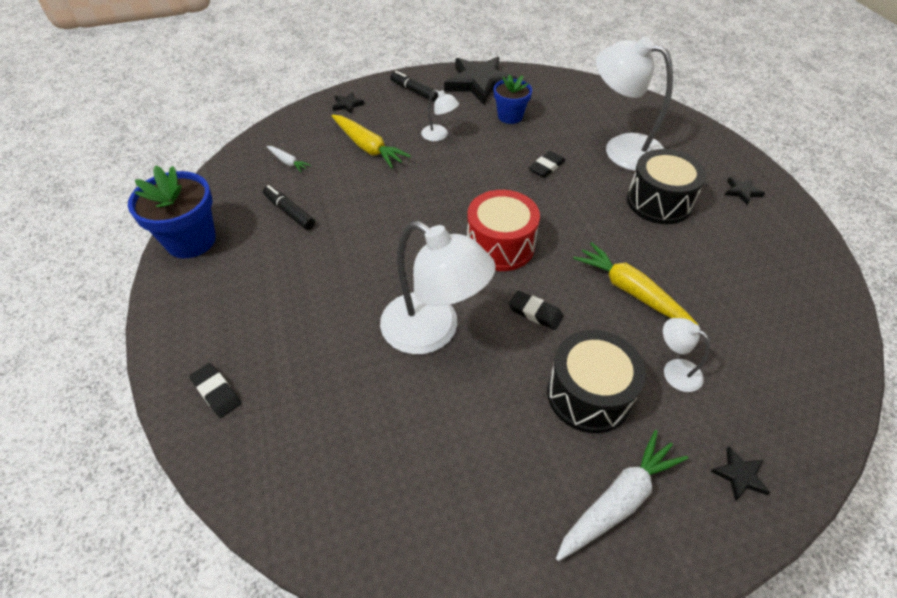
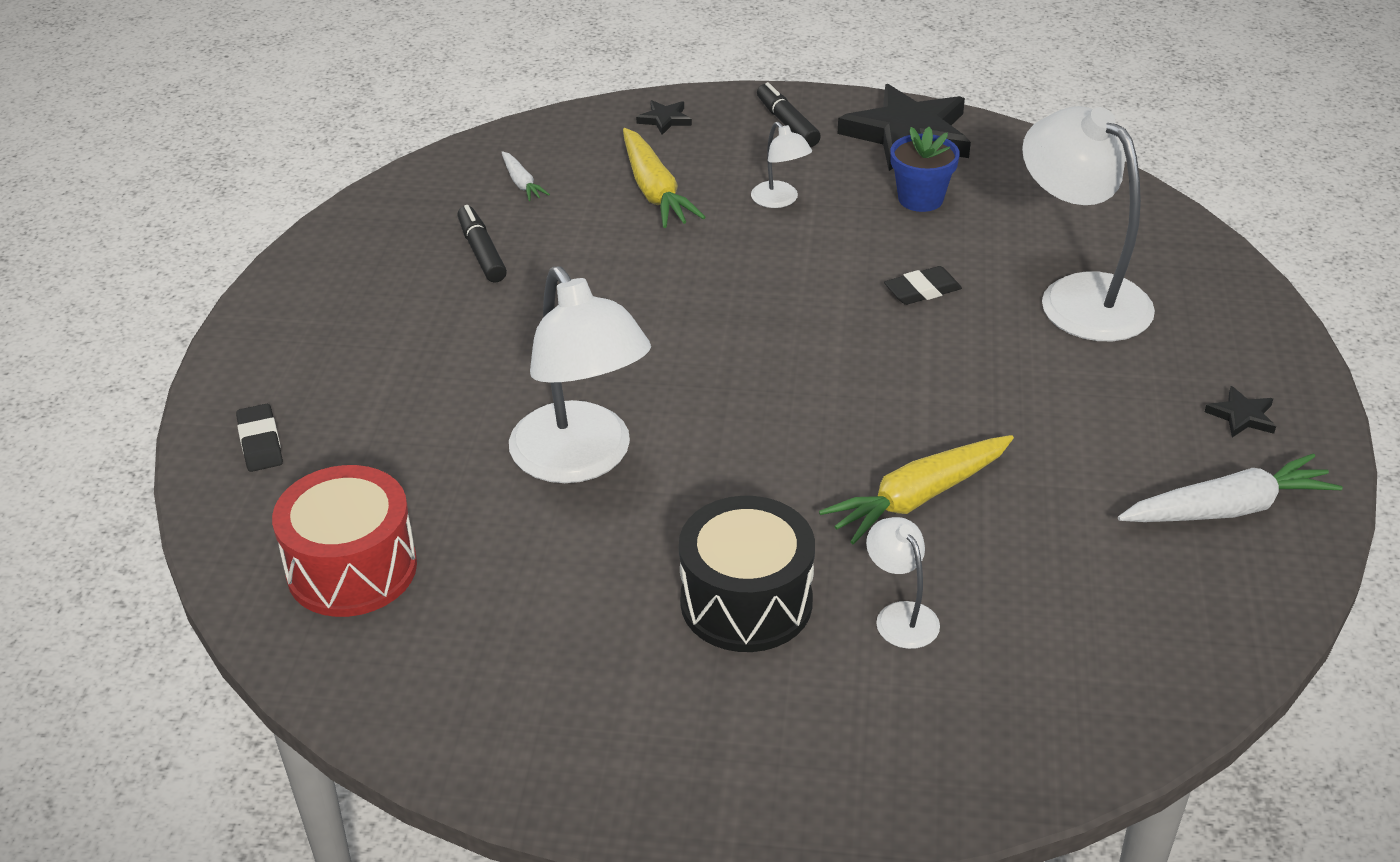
camera: 25 degrees right, 10 degrees down
blue flower pot [128,165,216,258] -> none
red drum [467,190,540,271] -> red drum moved to [272,465,417,617]
black eraser [509,291,563,330] -> none
white carrot [556,430,688,561] -> white carrot moved to [1118,453,1343,522]
yellow carrot [573,242,699,326] -> yellow carrot turned 105 degrees counterclockwise [819,435,1014,544]
black drum [627,149,706,224] -> none
black star [711,446,771,501] -> none

